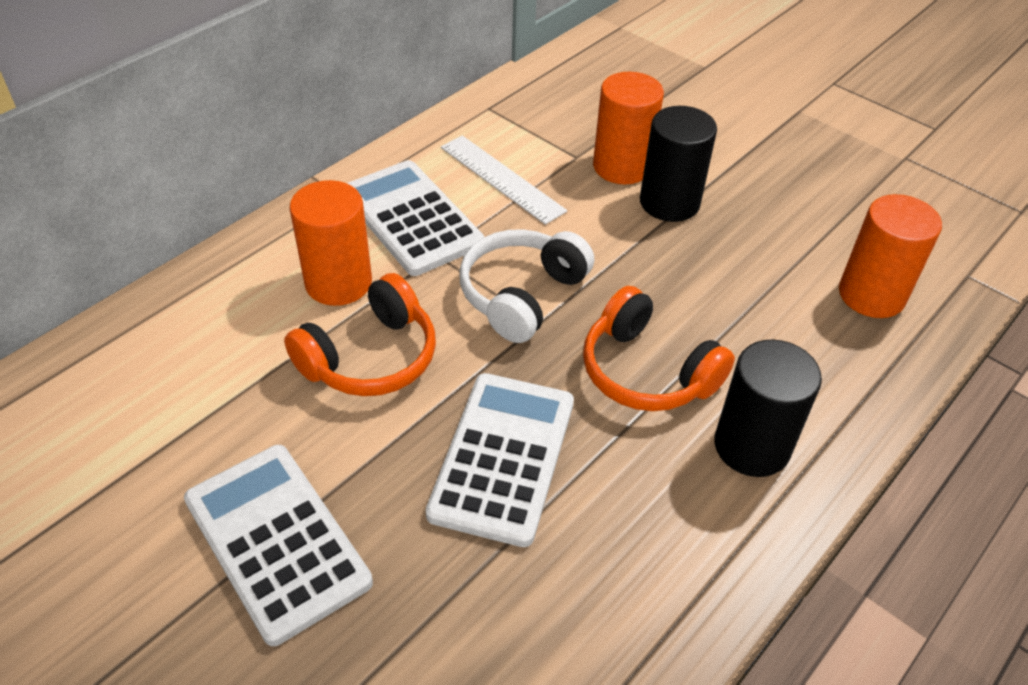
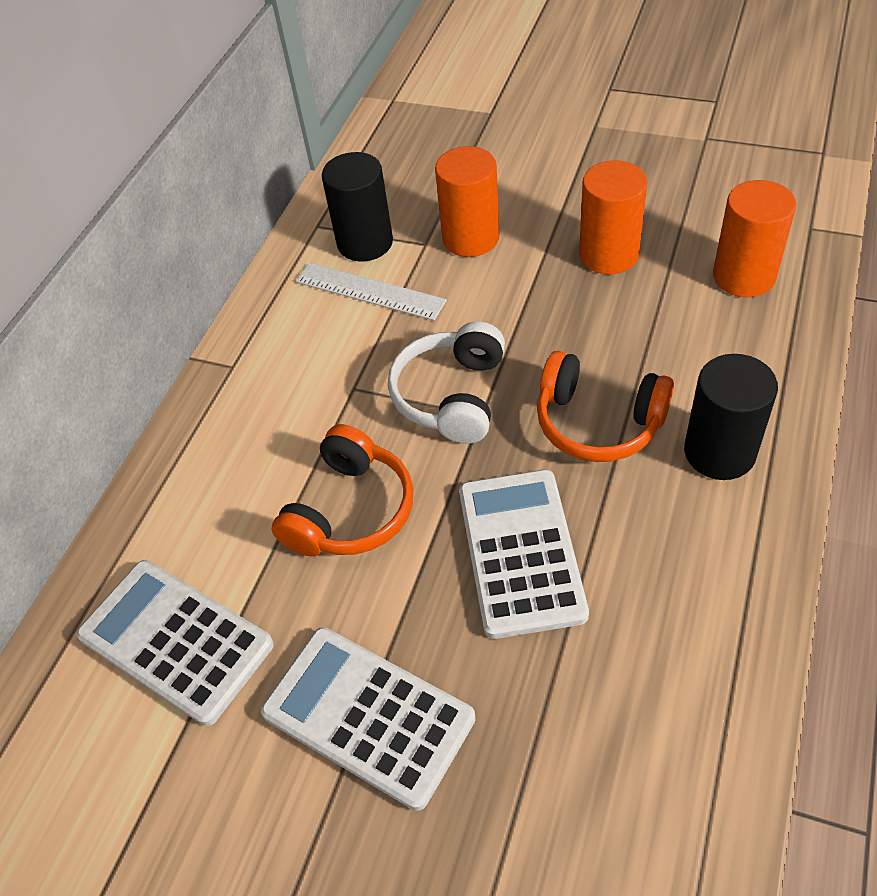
camera: 15 degrees left, 5 degrees up
orange cylinder [289,180,372,306] -> orange cylinder moved to [579,160,647,274]
white calculator [347,160,484,276] -> white calculator moved to [76,560,274,726]
black cylinder [640,106,717,222] -> black cylinder moved to [322,152,393,261]

